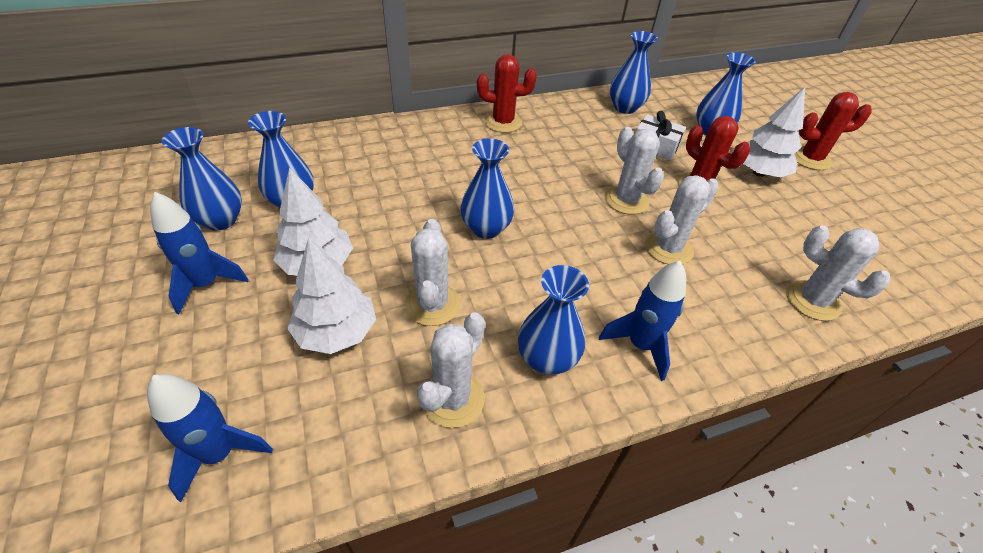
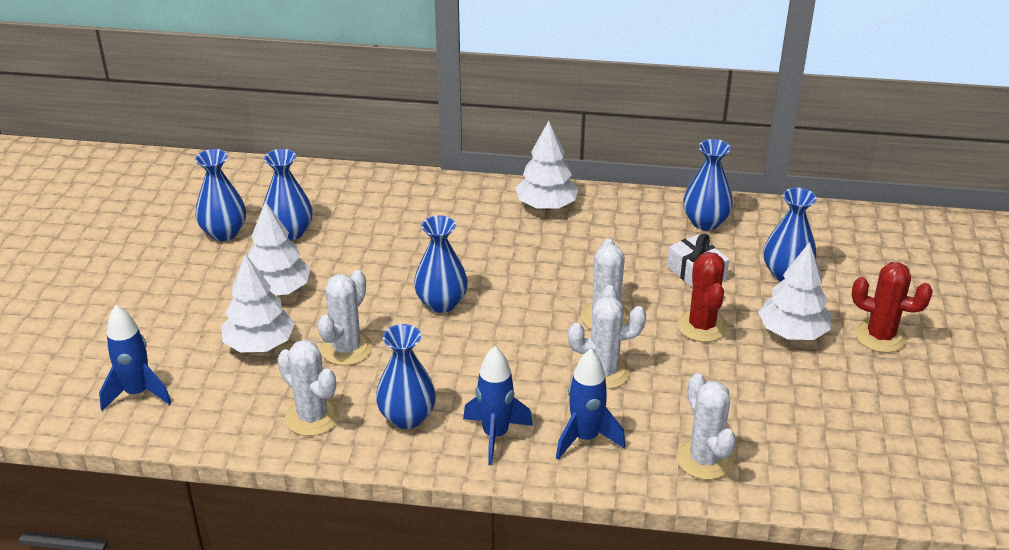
camera: 30 degrees right, 10 degrees down
blue rocket [150,192,249,314] -> blue rocket moved to [556,349,625,460]
white cactus [417,312,485,428] -> white cactus turned 75 degrees clockwise [277,340,340,436]
red cactus [477,54,537,133] -> white tree [515,121,578,210]

